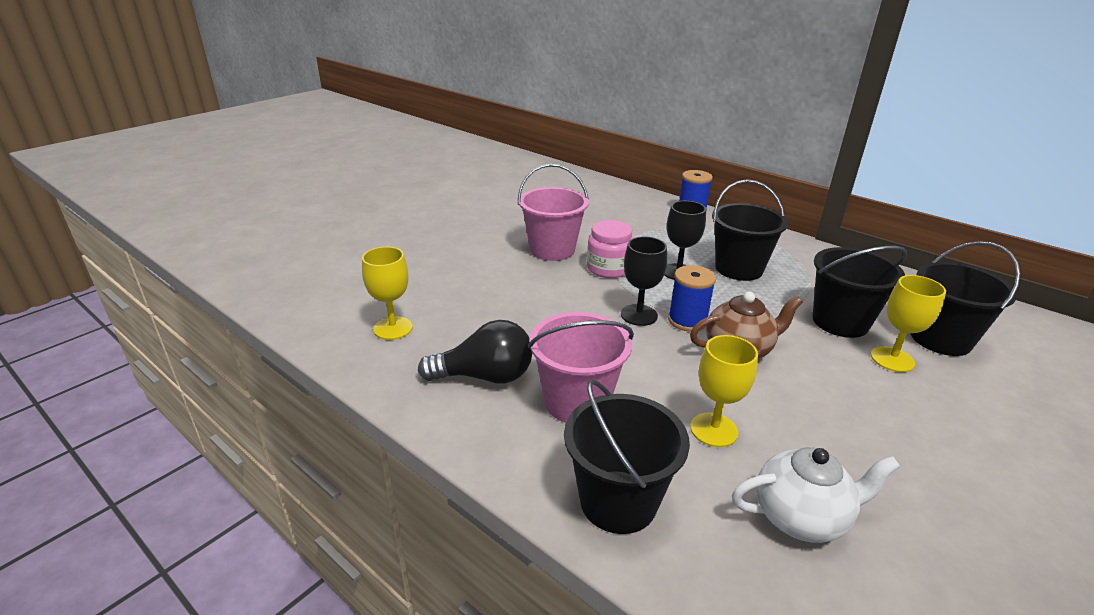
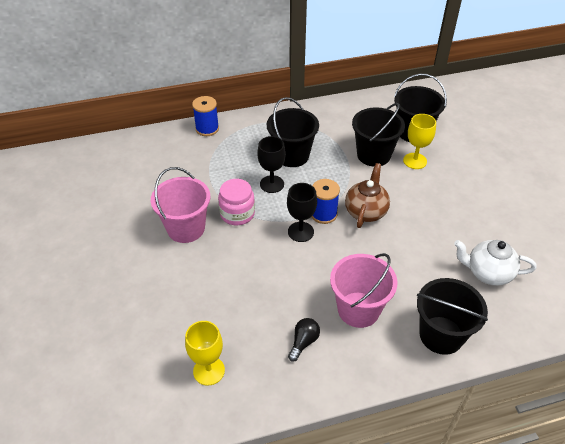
camera: 55 degrees left, 15 degrees up
black light bulb [418,320,532,383] -> black light bulb [288,318,320,362], size x0.57
yellow goblet [690,335,758,447] -> none
white teapot [732,447,900,543] -> white teapot turned 105 degrees counterclockwise [454,240,537,286]

